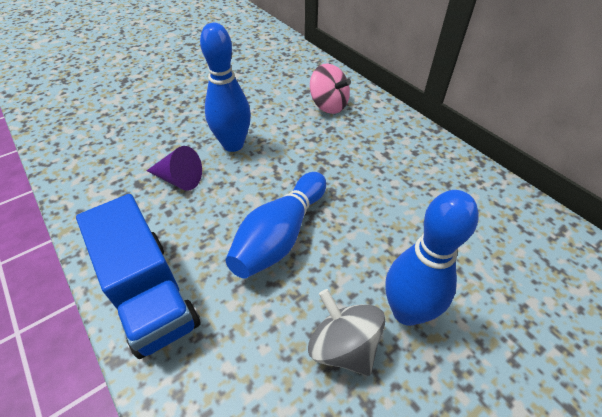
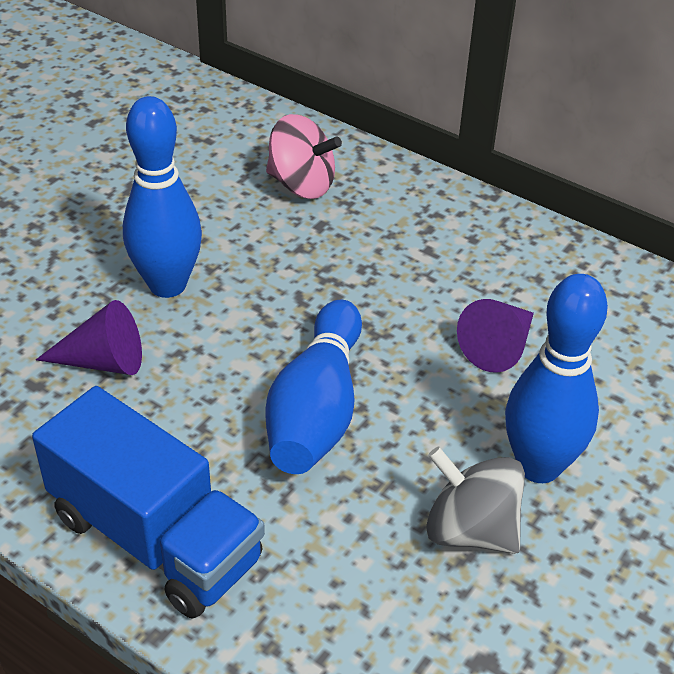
camera: 20 degrees left, 5 degrees down
none -> purple cone [457,299,534,373]

